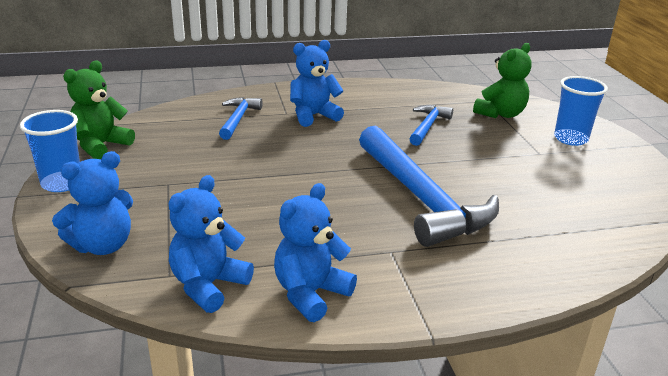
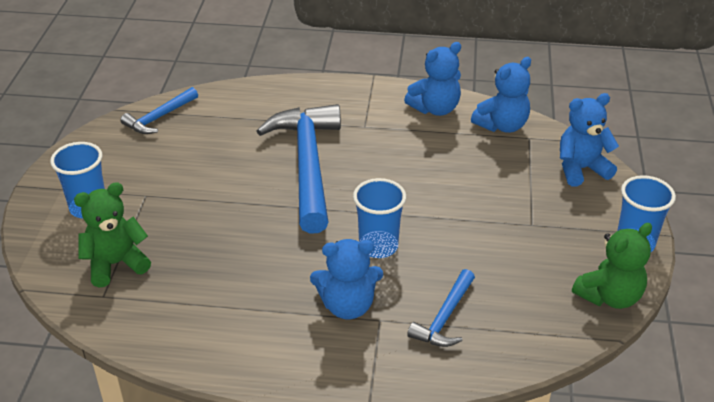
camera: 160 degrees left, 10 degrees up
blue hammer [409,105,453,146] -> blue hammer moved to [121,87,198,134]
none -> blue cup [353,178,406,258]

